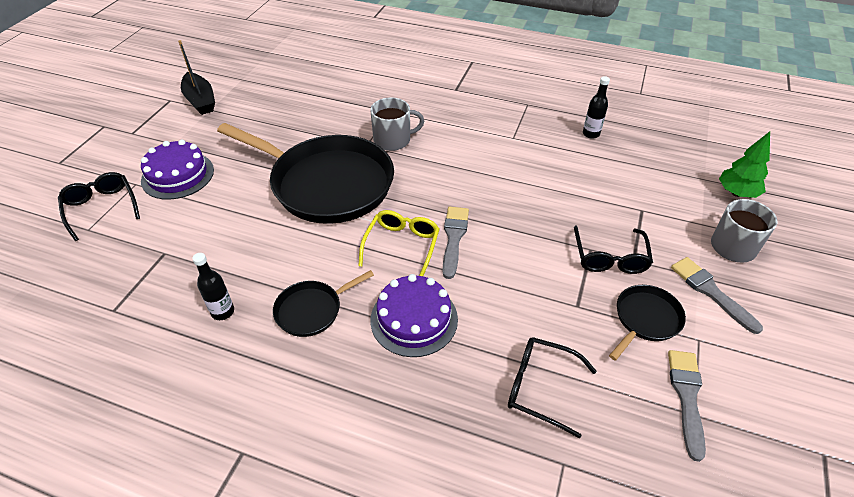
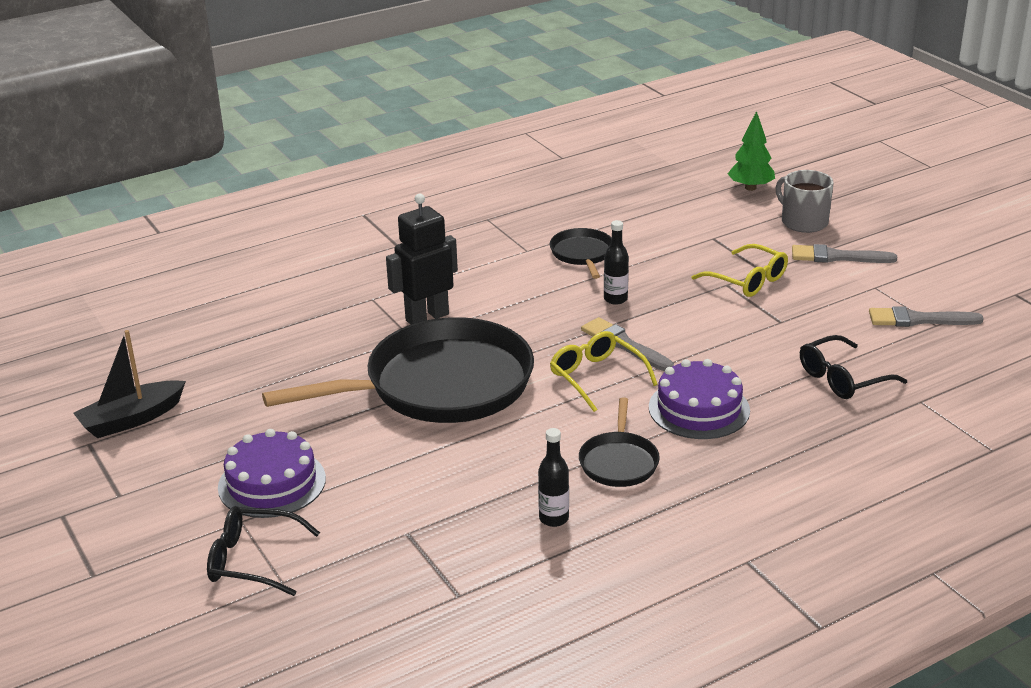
camera: 50 degrees left, 15 degrees down
black boat [178,40,215,115] -> black boat turned 135 degrees clockwise [73,330,186,438]
grey mug [370,97,424,151] -> black robot [386,194,458,325]
black glasses [574,226,653,274] -> yellow glasses [692,244,788,297]
black bottle [583,76,610,139] -> black bottle moved to [604,220,629,305]
black pan [609,285,686,361] -> black pan moved to [550,228,612,279]
grey brush [668,350,706,462] -> grey brush turned 45 degrees counterclockwise [869,306,984,327]

